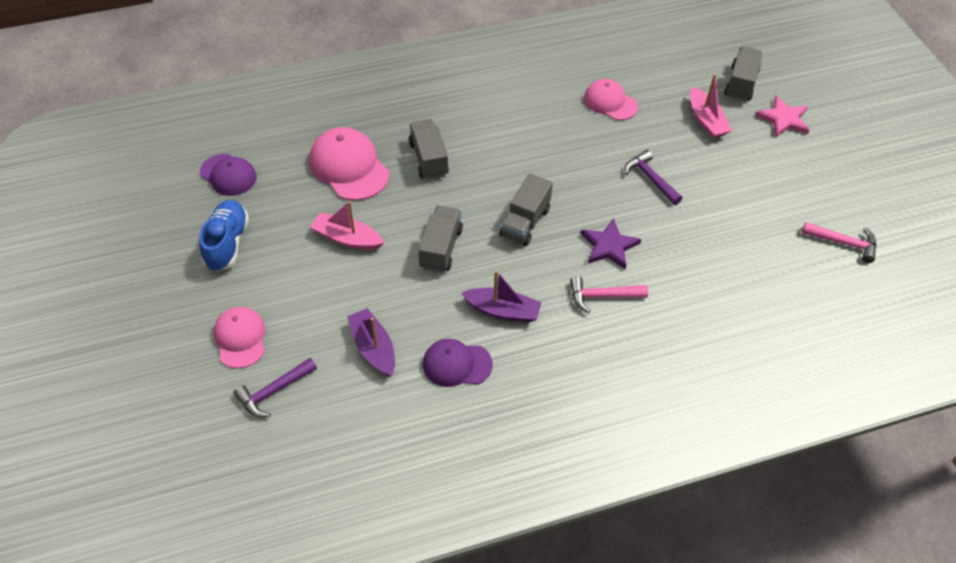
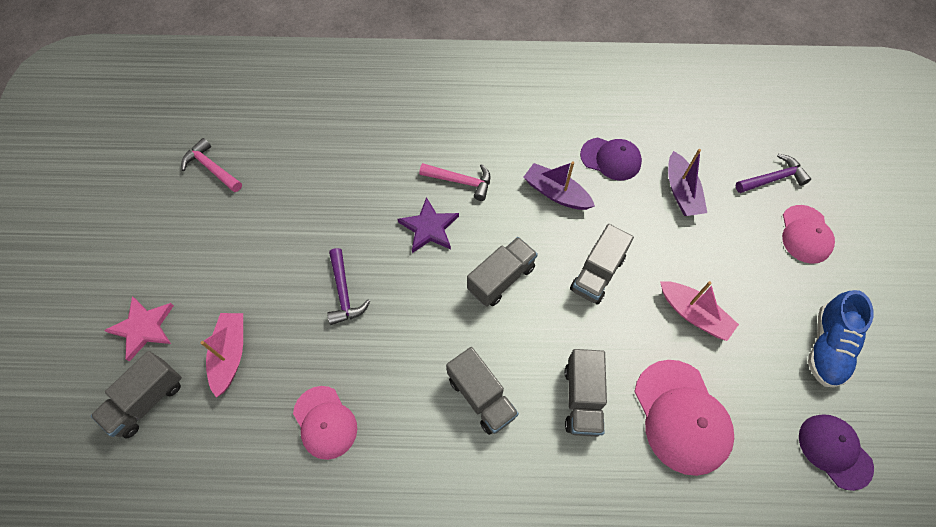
camera: 160 degrees left, 10 degrees up
none -> grey truck [446,347,519,435]

